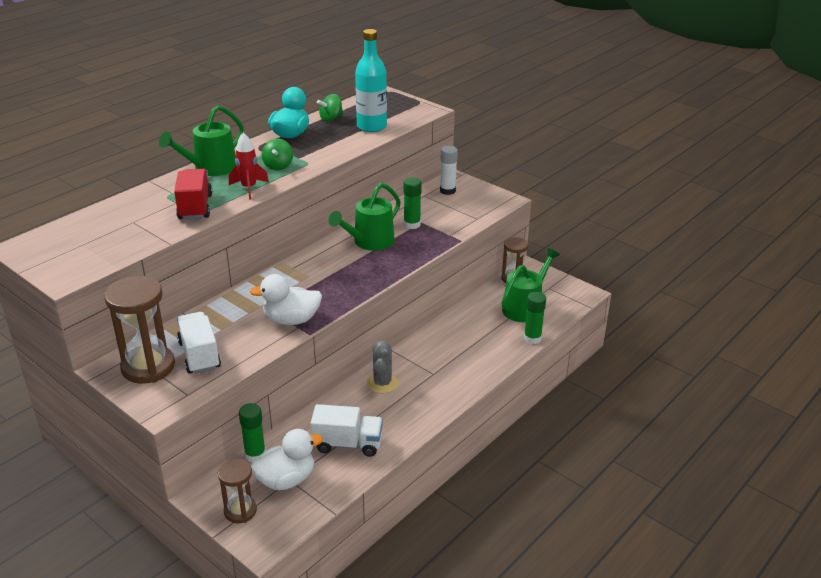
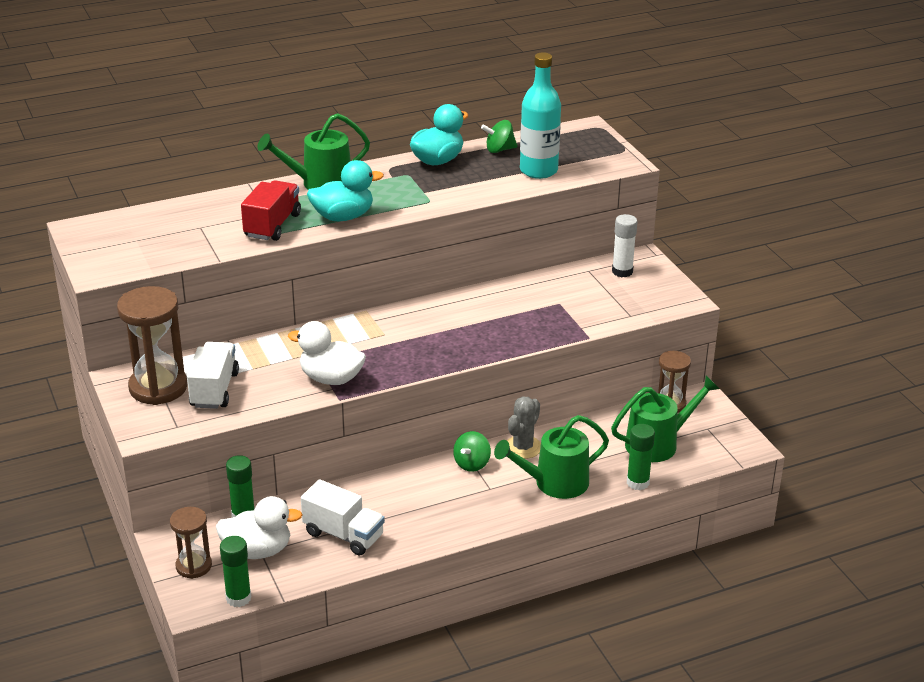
camera: 25 degrees right, 0 degrees up
red rocket [229,132,269,200] -> turquoise duck [307,160,384,221]
green spinning top [262,139,293,170] -> green spinning top moved to [453,431,491,472]
green watering can [329,183,401,251] -> green watering can moved to [494,415,609,499]
grey cactus [367,340,399,394] -> grey cactus moved to [507,396,541,459]
green glue stick [403,177,422,229] -> green glue stick moved to [220,536,251,607]

